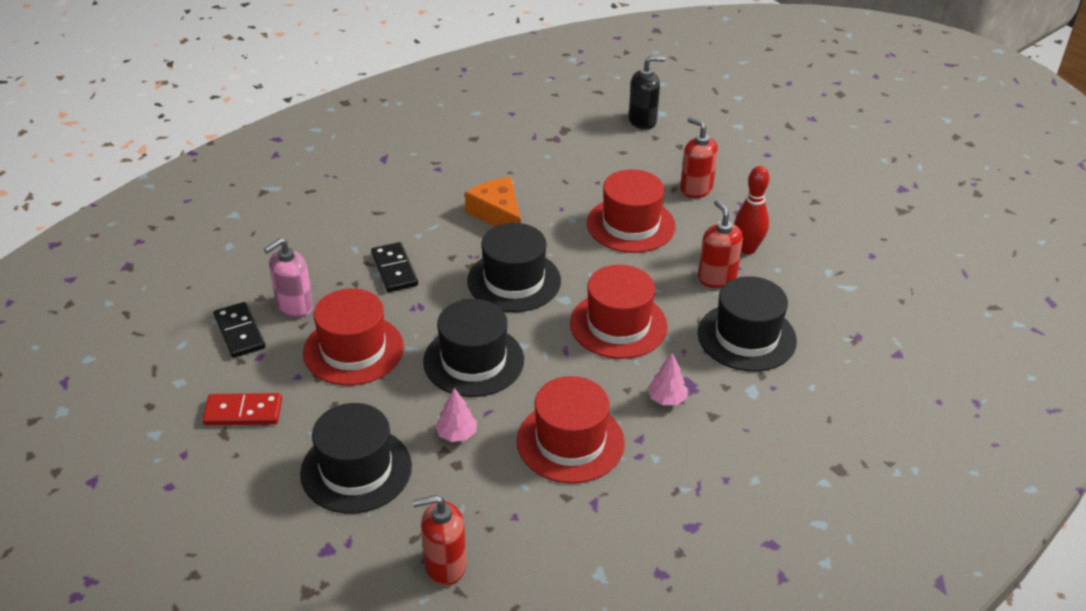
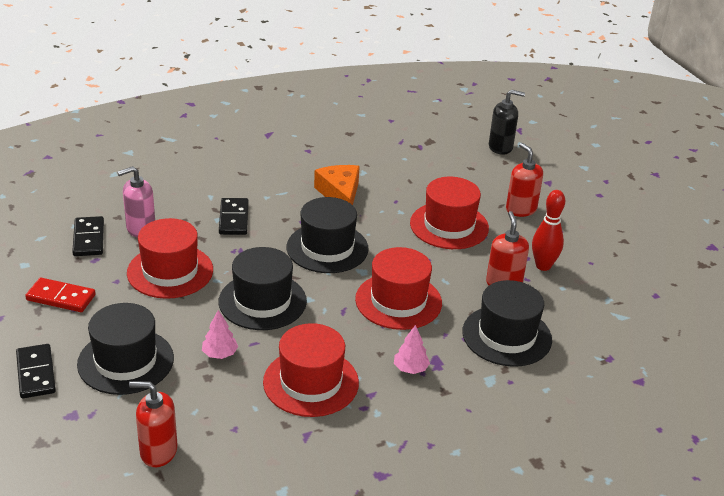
camera: 15 degrees right, 5 degrees down
none -> black domino [16,344,56,398]

